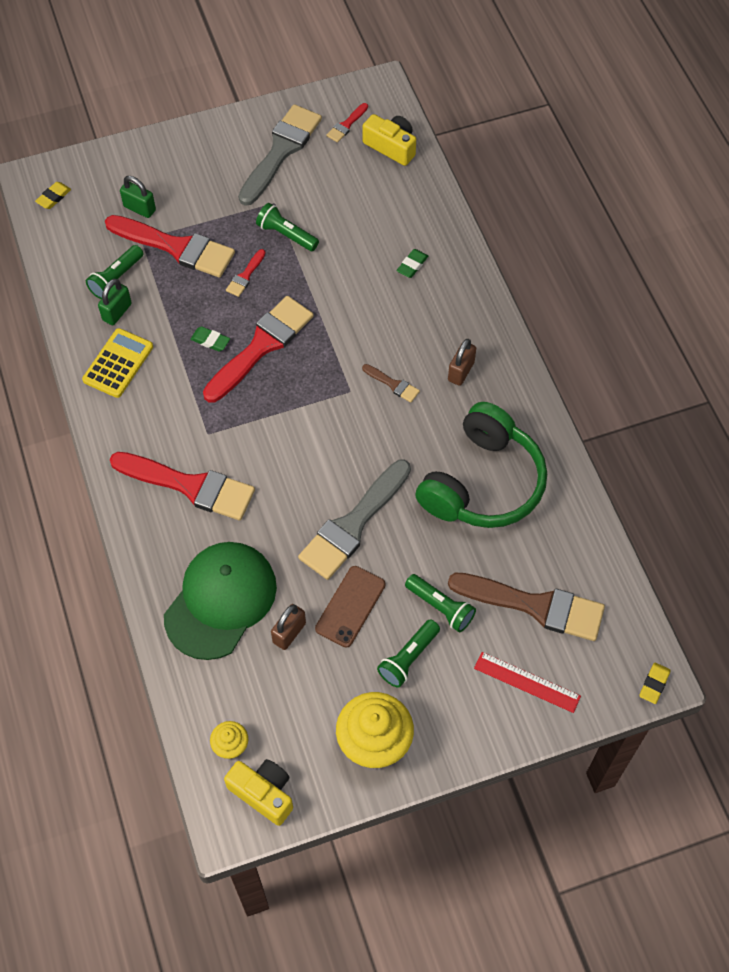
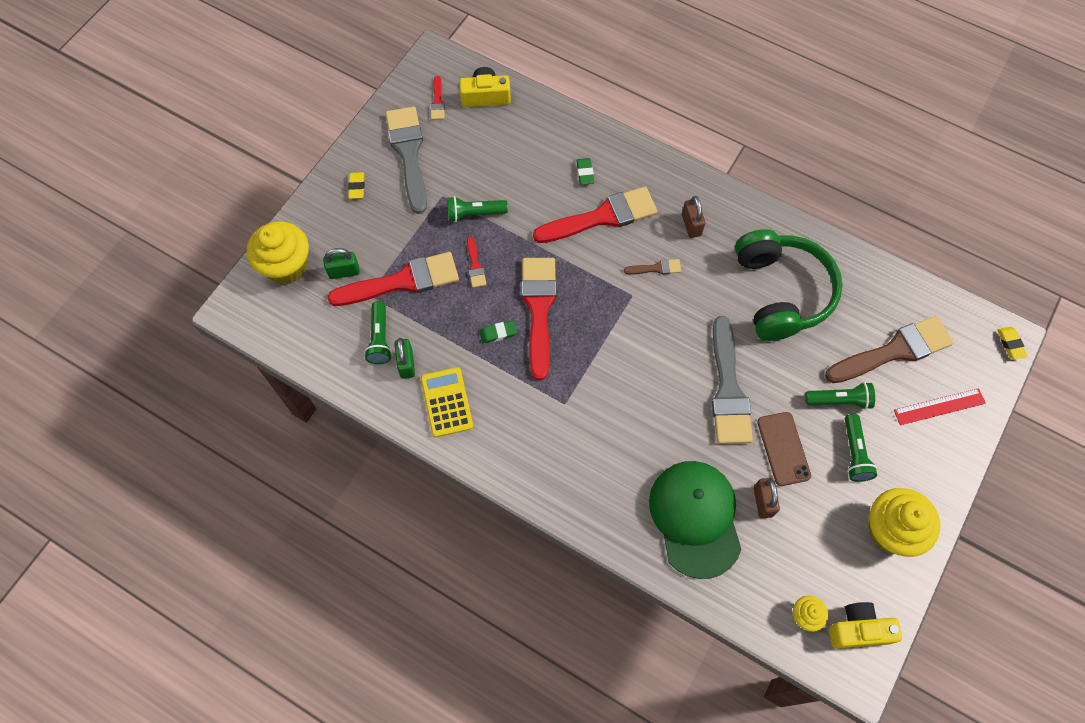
camera: 40 degrees left, 5 degrees up
yellow eraser [35,182,71,209] -> yellow eraser moved to [348,172,365,199]
red brush [110,452,255,520] -> red brush moved to [533,187,658,243]
none -> yellow cupcake [247,221,309,284]

